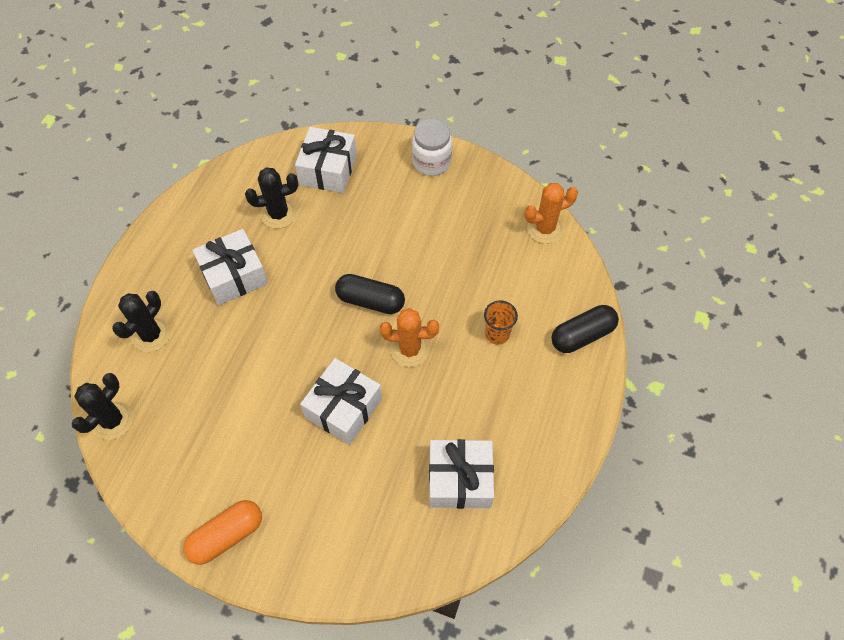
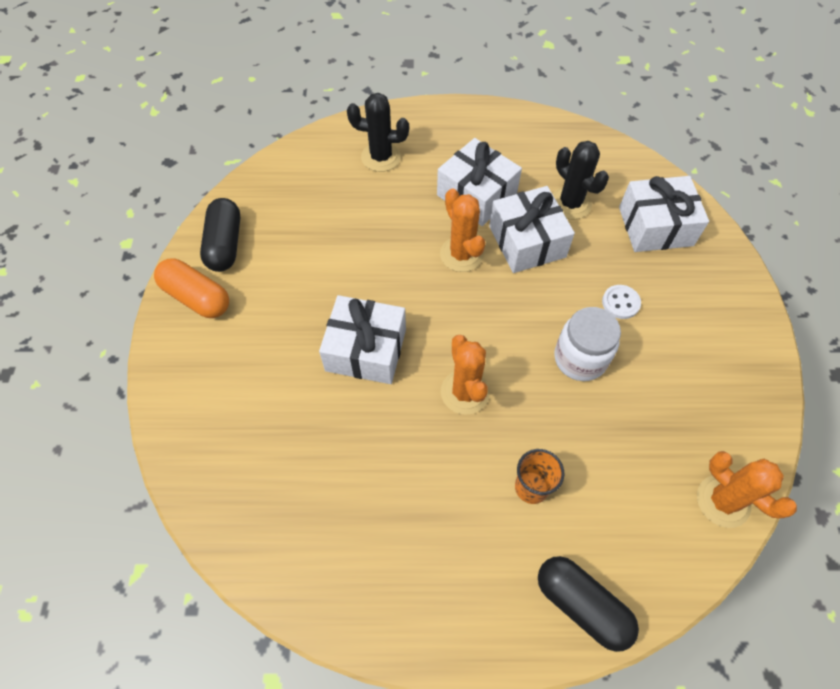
camera: 70 degrees right, 0 degrees up
black cactus [71,373,133,440] -> none
black capsule [335,274,405,314] -> black capsule moved to [200,198,240,272]
white jar [412,119,452,176] -> white jar moved to [554,307,621,381]
white gift [429,439,494,509] -> white gift moved to [489,186,575,273]
none -> orange cactus [440,188,485,272]
none -> white button [602,285,641,319]

